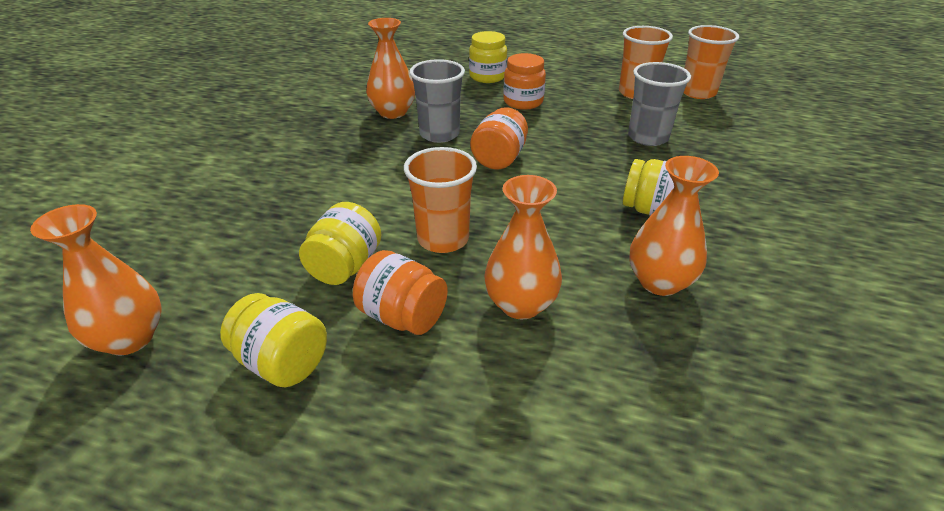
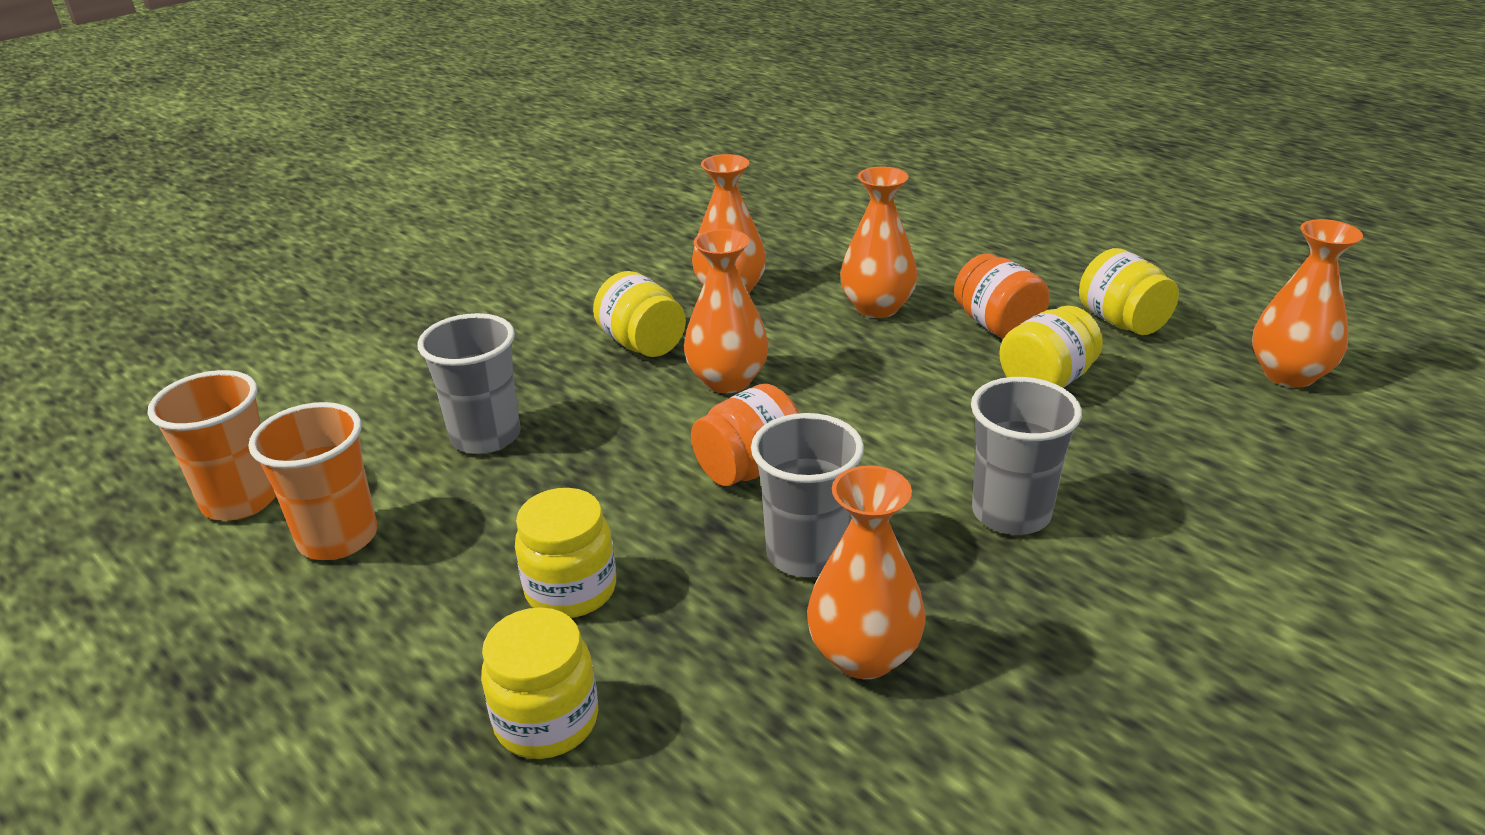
camera: 150 degrees left, 5 degrees down
orange cup [404,147,477,253] -> none
orange jar [503,53,546,110] -> yellow jar [515,488,616,618]
none -> orange vase [684,229,769,393]
none -> grey cup [971,377,1082,535]

